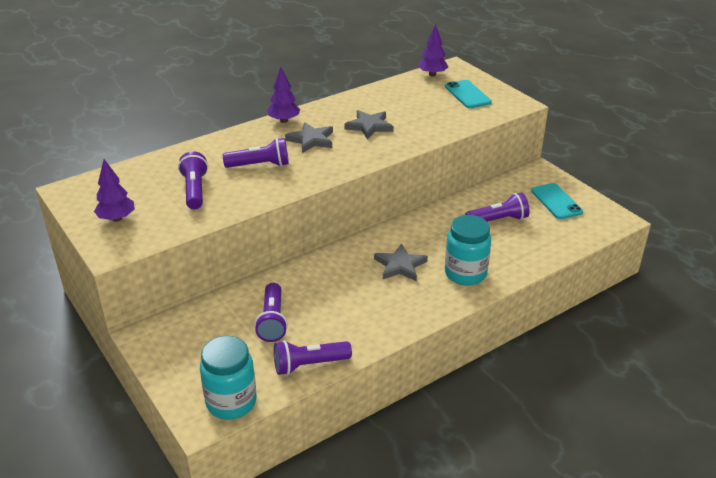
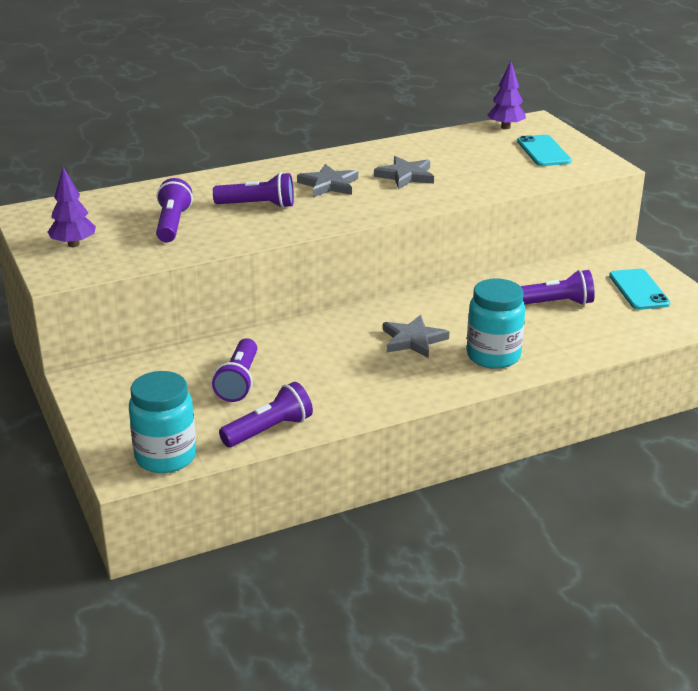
camera: 10 degrees right, 5 degrees down
purple tree [267,67,300,123] -> none
purple flashlight [274,340,352,375] -> purple flashlight turned 150 degrees clockwise [219,382,313,447]

